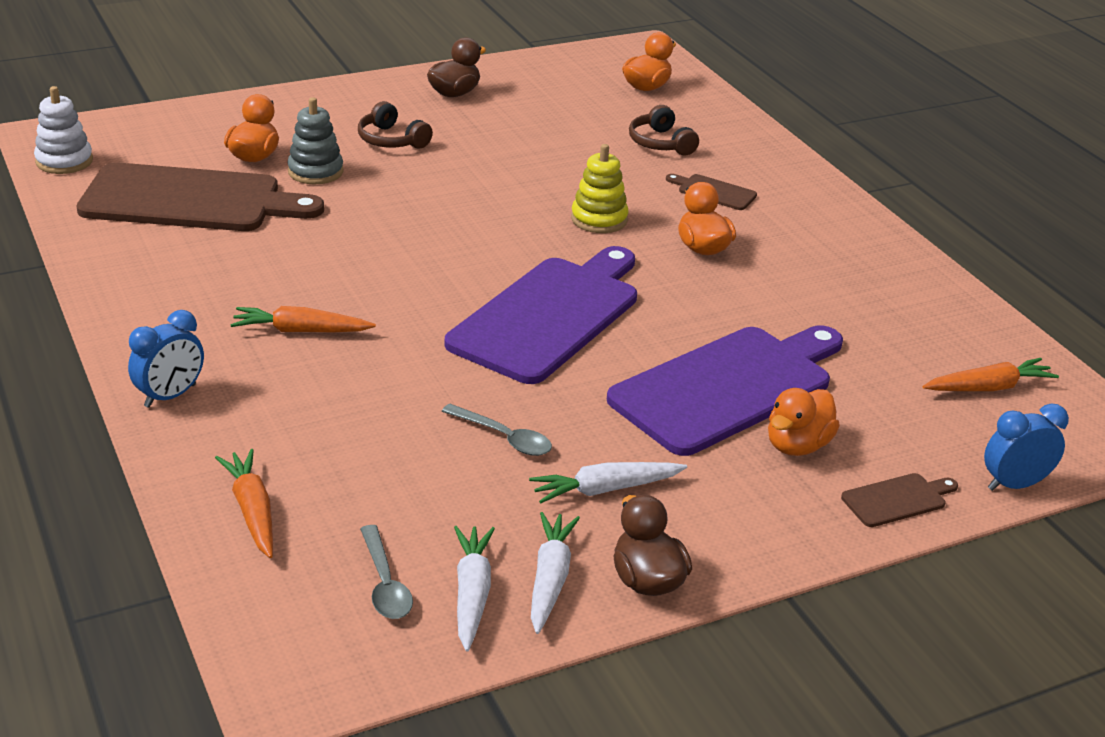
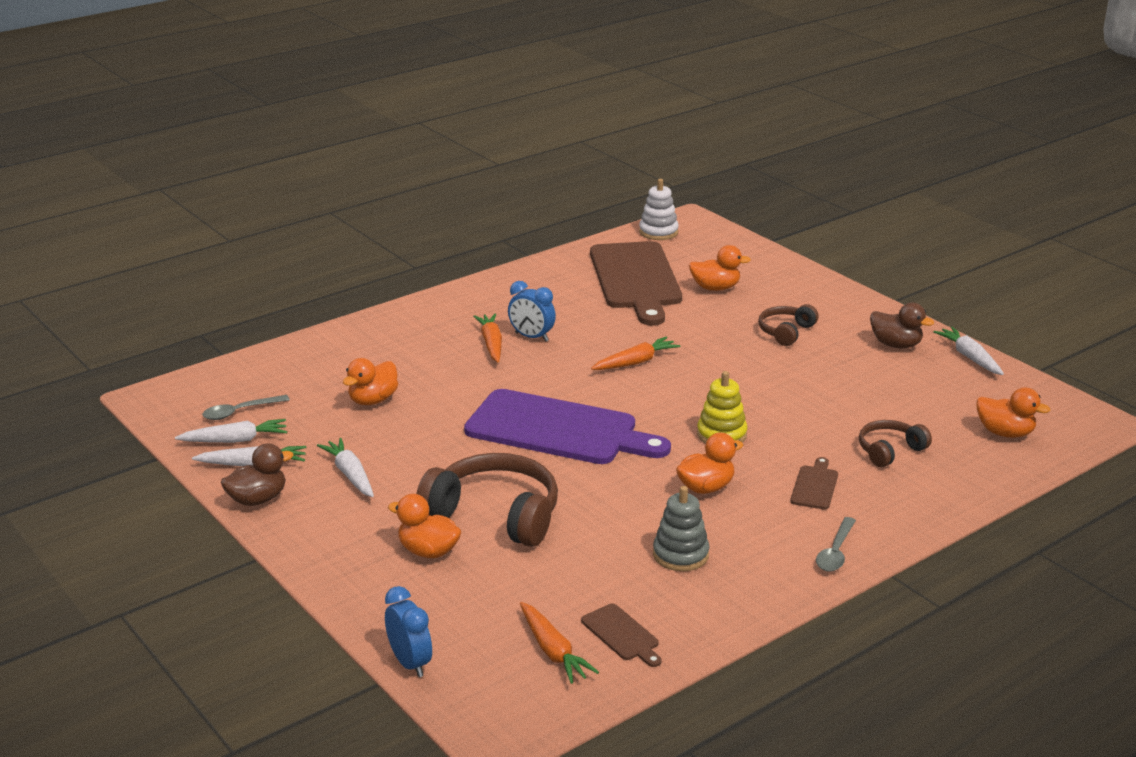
camera: 80 degrees right, 5 degrees down
blue clock [128,310,204,408] -> blue clock moved to [508,281,556,342]
orange carrot [215,449,273,558] -> orange carrot moved to [591,336,680,370]
grey stacking toy [287,97,344,184] -> grey stacking toy moved to [653,486,709,571]
grey spoon [442,404,552,456] -> grey spoon moved to [816,517,856,572]
purple cutting board [607,325,843,456] -> brown headphones [417,453,558,547]
brown cutting board [841,473,958,527] -> brown cutting board moved to [581,603,662,667]
none -> orange duck [343,358,398,405]
none -> white carrot [933,327,1004,375]

